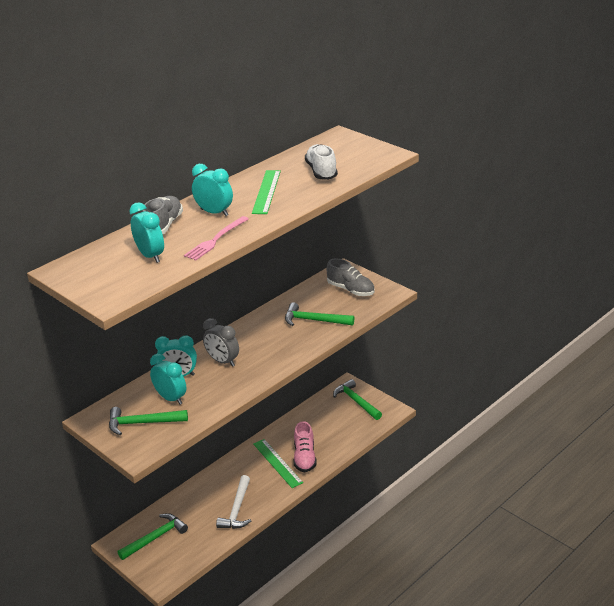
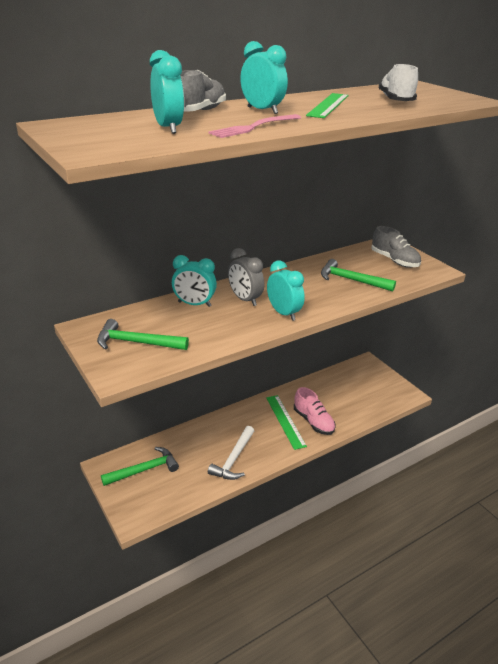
camera: 10 degrees right, 0 degrees up
turquoise clock [150,354,186,405] -> turquoise clock moved to [267,260,305,321]
pink shoe [294,421,317,472] -> pink shoe turned 45 degrees counterclockwise [294,387,336,435]
green hammer [333,379,382,420] -> none

